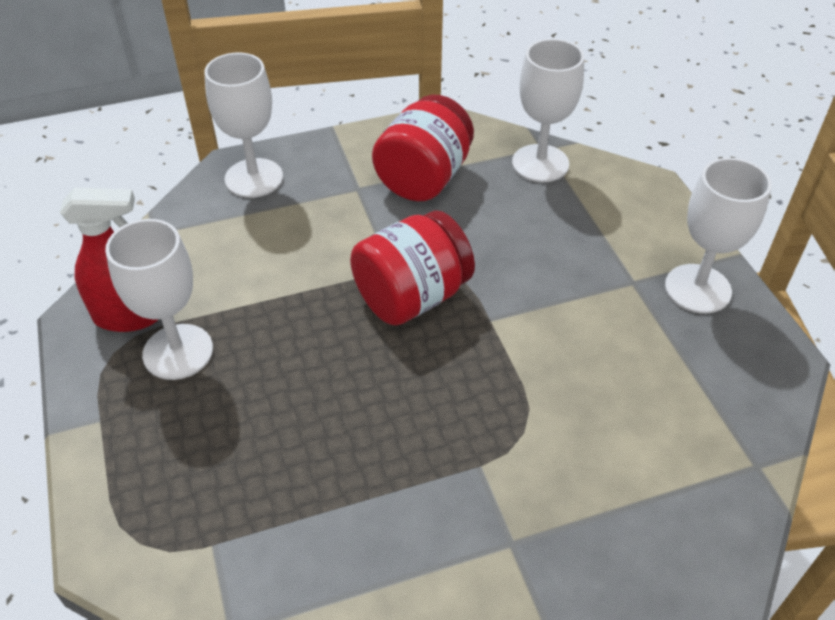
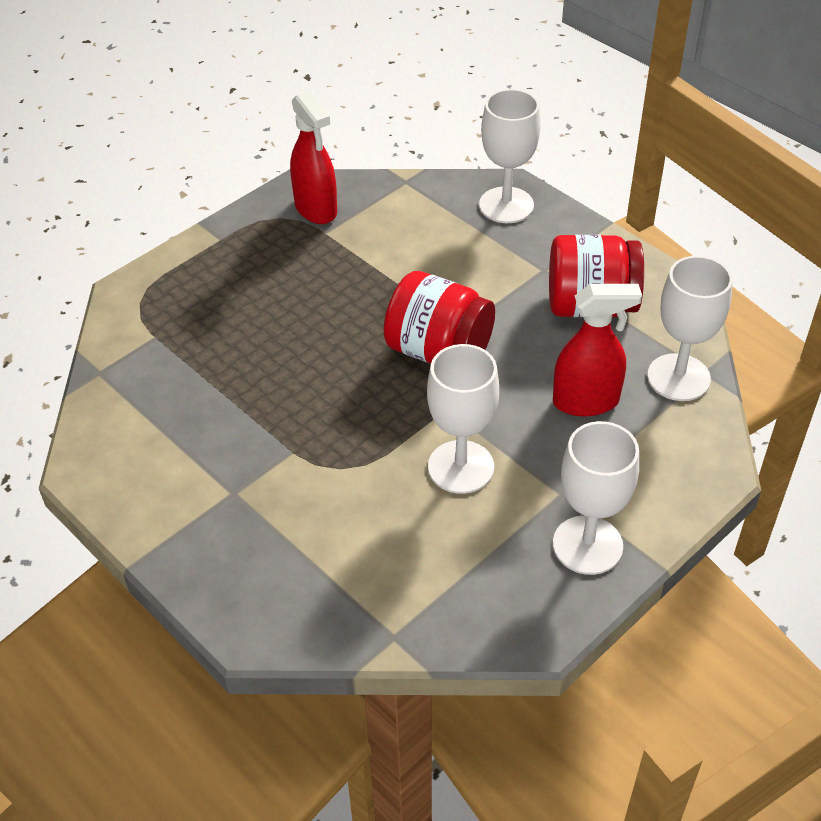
camera: 65 degrees right, 0 degrees up
white goblet [105,219,213,380] -> white goblet moved to [427,344,499,494]
none -> red spray bottle [553,284,642,417]

